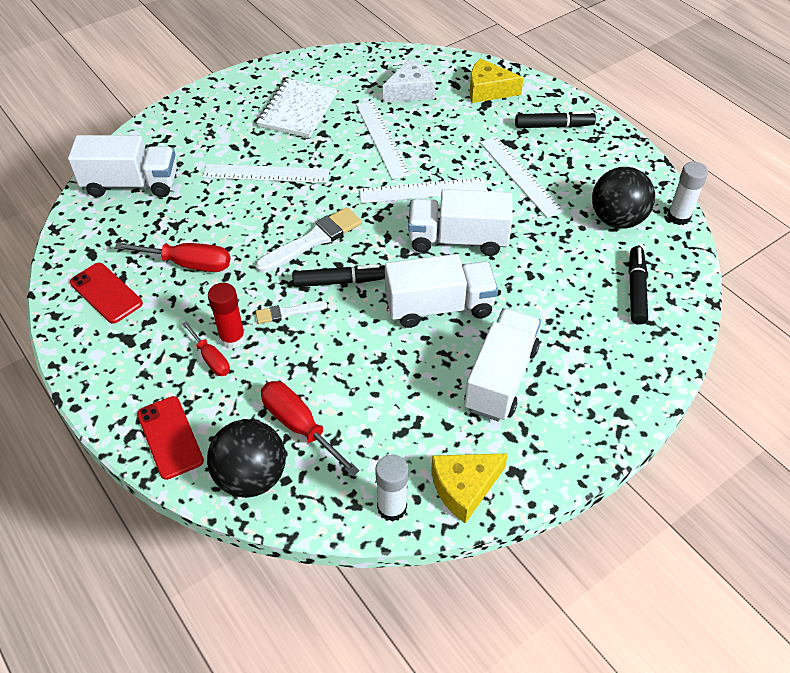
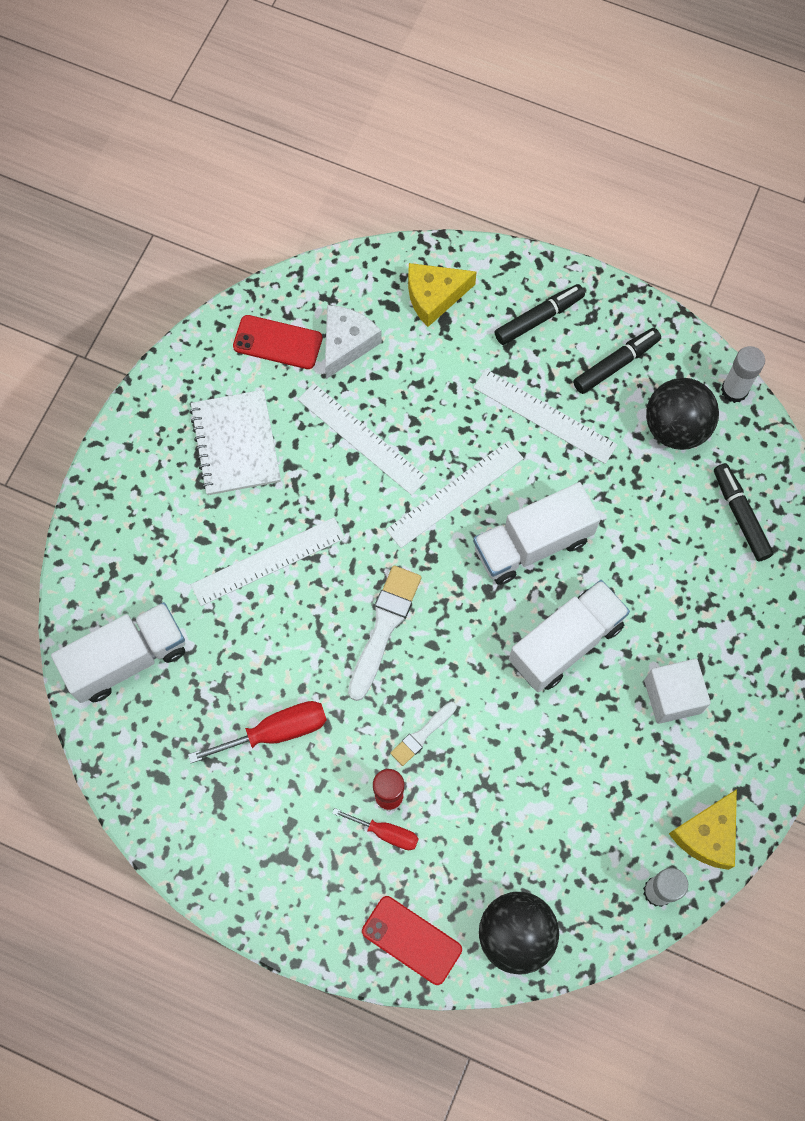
camera: 30 degrees left, 20 degrees up
red phone [70,263,143,324] -> red phone moved to [233,315,322,369]
red screwdriver [261,381,359,477] -> none
black marker [292,264,385,287] -> black marker moved to [573,328,661,394]
white truck [464,308,541,421] -> white cube [644,659,711,724]

